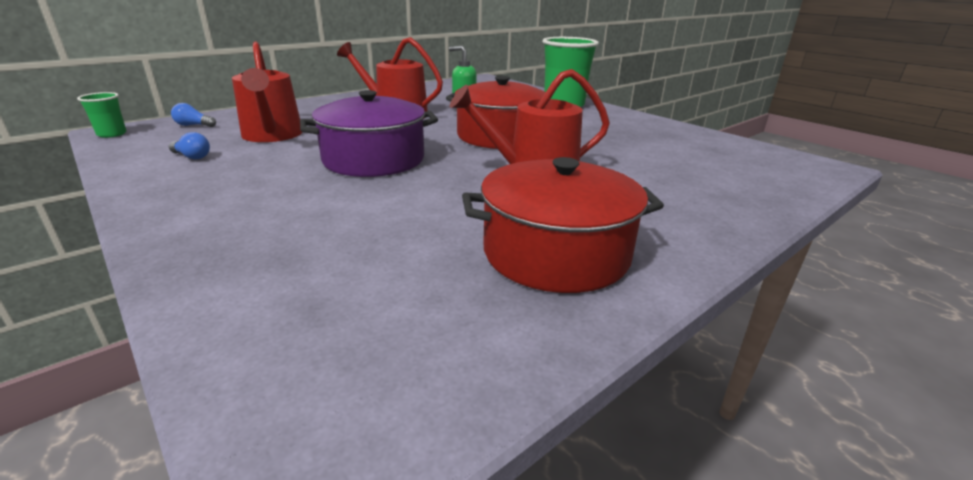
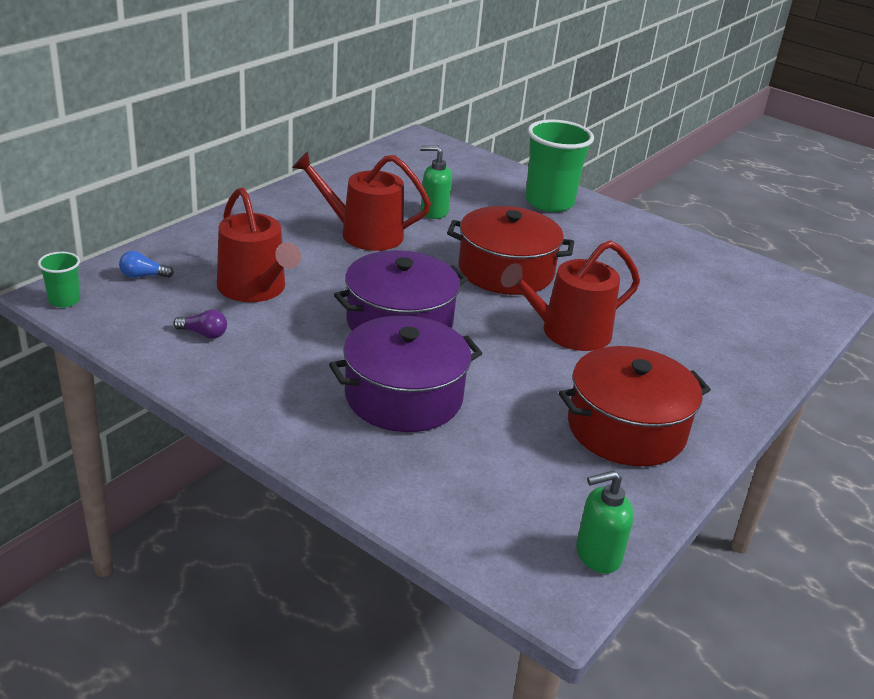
camera: 15 degrees left, 5 degrees up
blue light bulb [169,132,210,159] -> purple light bulb [173,309,227,339]
none -> purple pot [329,315,482,432]
none -> green soap dispenser [576,470,634,574]

